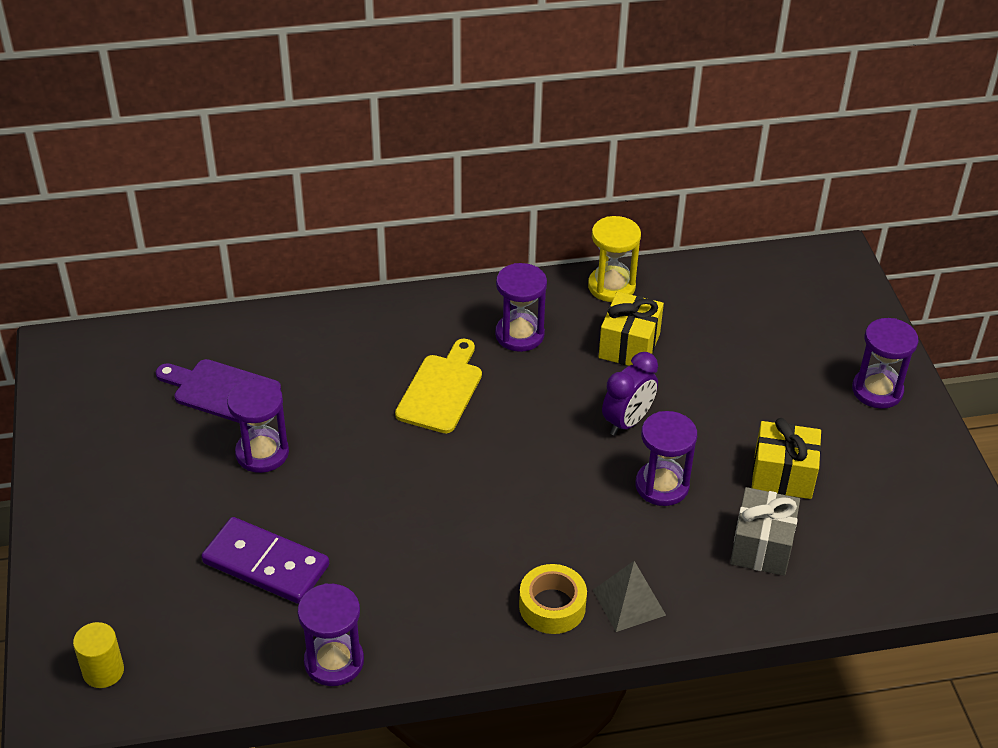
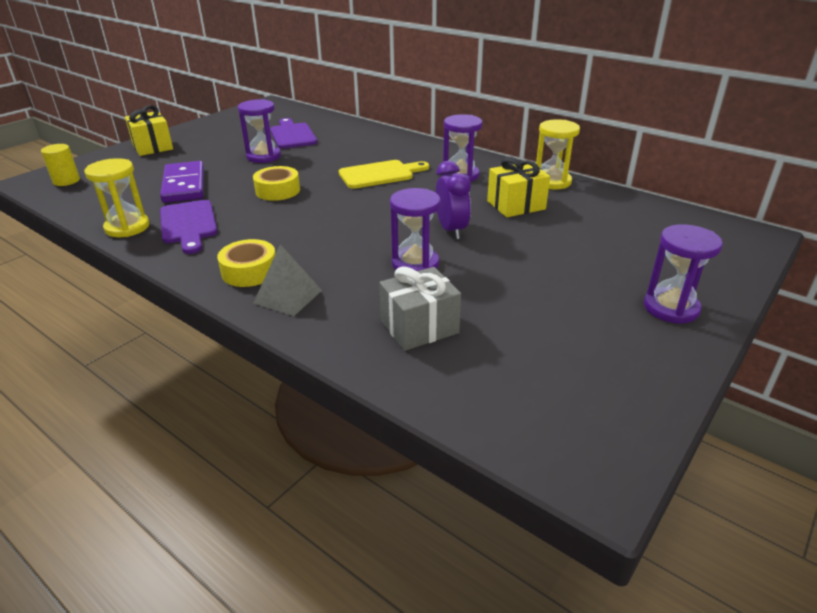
camera: 50 degrees right, 10 degrees down
purple hourglass [298,583,364,686] -> yellow hourglass [84,158,150,237]
purple clock [602,352,658,436] -> purple clock turned 105 degrees counterclockwise [435,161,471,239]
yellow gift [752,418,821,499] -> yellow gift moved to [125,105,173,156]
none -> purple cutting board [160,200,218,254]
none -> yellow tape [253,166,300,201]

